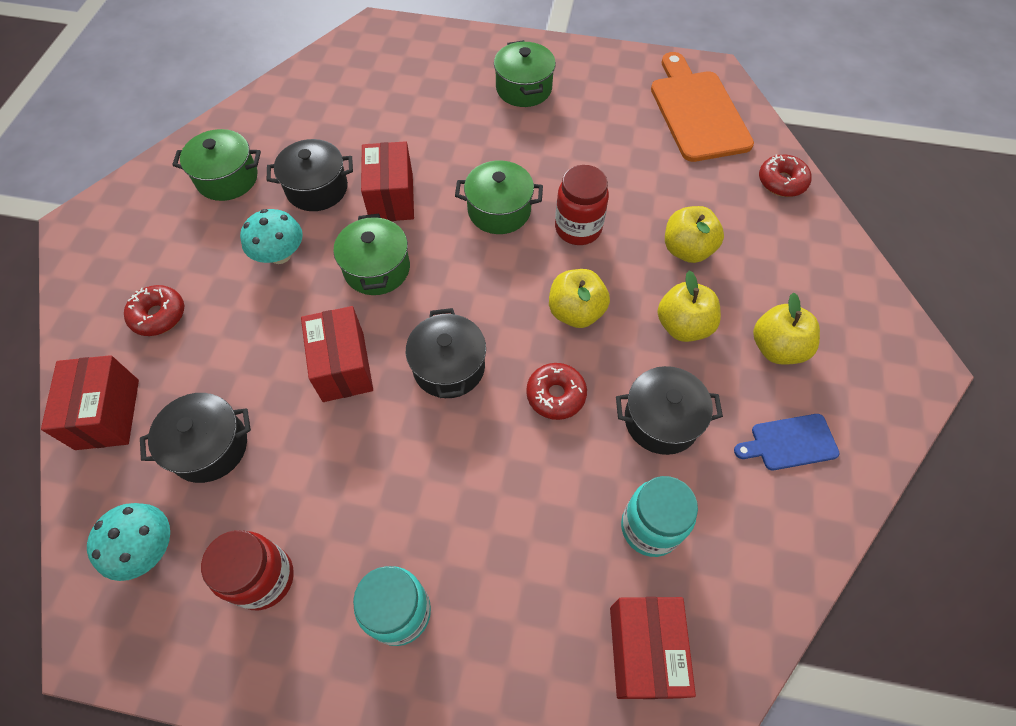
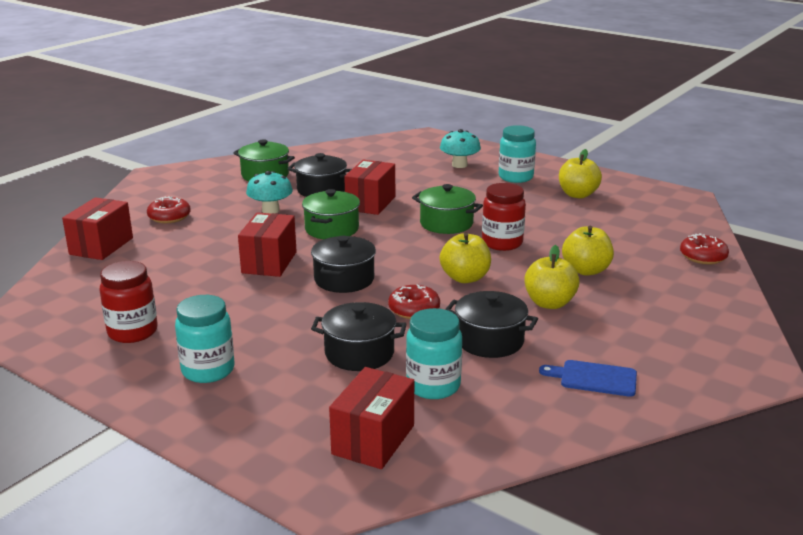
camera: 25 degrees right, 35 degrees down
turquoise mushroom [87,503,170,581] -> turquoise mushroom moved to [440,129,481,168]
black pot [140,393,251,483] -> black pot moved to [311,302,407,371]
green pot [494,40,556,107] -> turquoise jar [499,125,536,183]
orange cutting board [651,52,754,162] -> none
yellow apple [753,293,820,365] -> yellow apple moved to [559,149,602,198]

